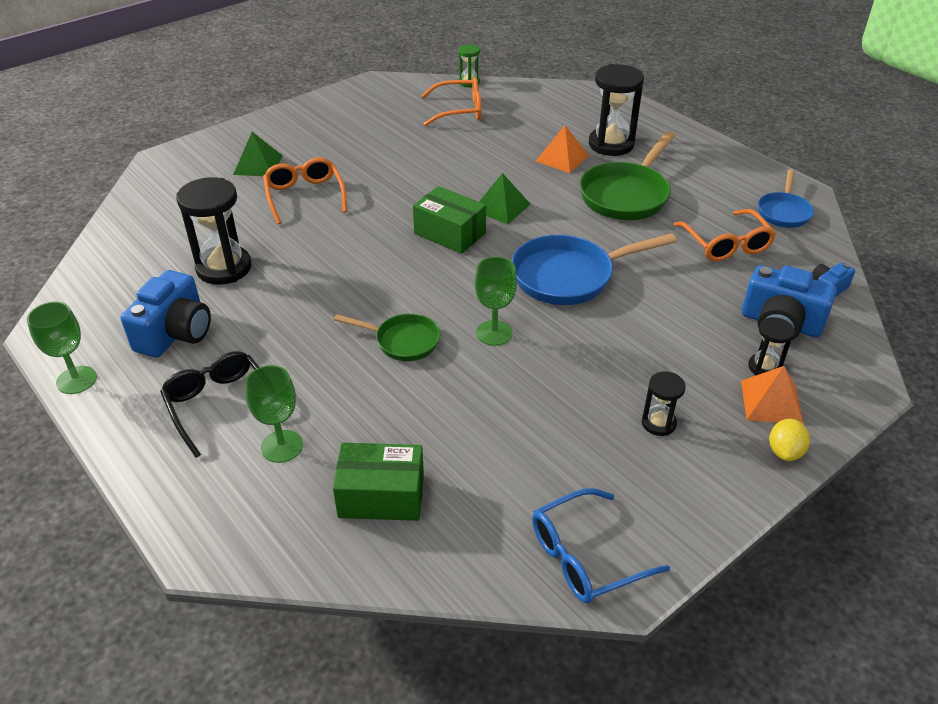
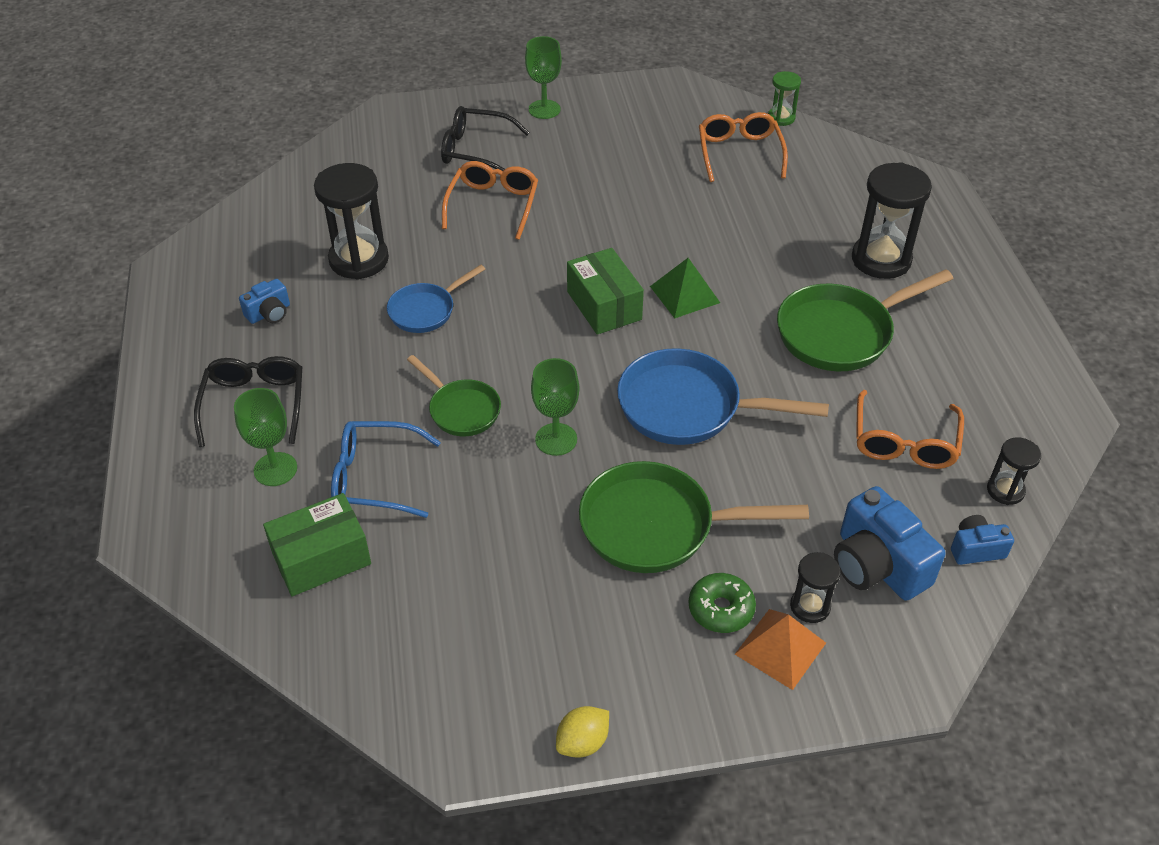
camera: 30 degrees right, 5 degrees up
green goblet [27,301,97,394] -> green goblet moved to [525,36,562,119]
blue camera [121,270,211,358] -> blue camera [239,279,290,324], size x0.54
green pyramid [233,132,283,176] -> black glasses [441,106,530,171]
green box [333,443,424,521] -> green box turned 60 degrees counterclockwise [263,493,371,596]
orange glasses [421,77,482,126] -> orange glasses turned 120 degrees counterclockwise [699,112,788,182]
blue glasses [532,488,670,603] -> blue glasses moved to [331,421,441,518]
orange pyramid [536,125,589,173] -> none
black hourglass [642,372,686,436] -> black hourglass moved to [987,437,1041,505]
blue pan [758,169,814,228] -> blue pan moved to [387,265,485,333]
yellow lemon [769,419,810,461] -> yellow lemon moved to [556,706,609,757]
none -> green pan [579,461,809,573]
none -> green donut [689,573,756,633]

